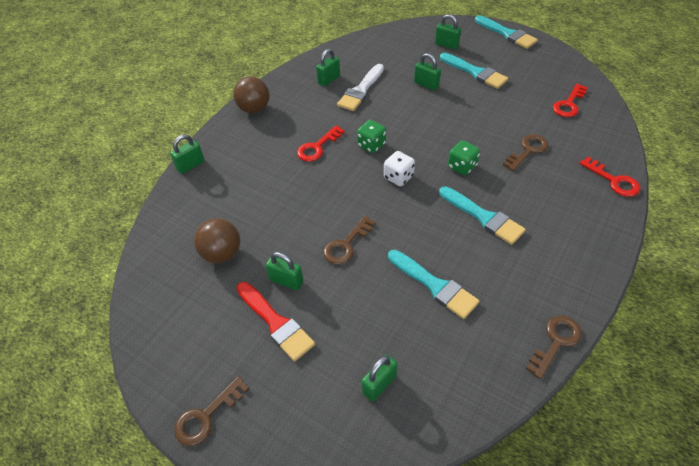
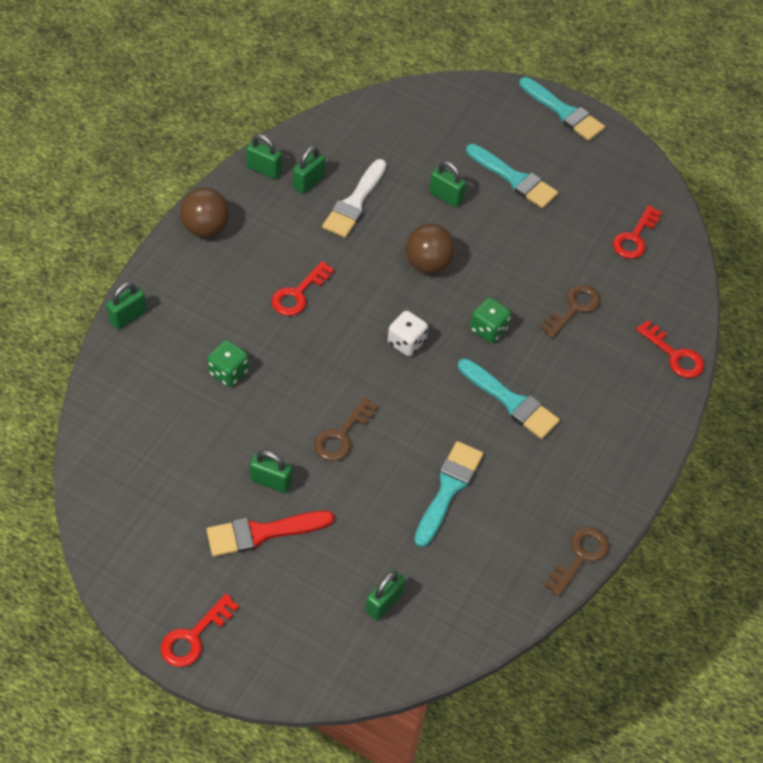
camera: 10 degrees left, 5 degrees up
brown key [174,376,249,446] -> red key [161,594,239,667]
brown ball [194,218,240,263] -> brown ball moved to [405,224,455,274]
red brush [237,282,315,362] -> red brush turned 120 degrees clockwise [207,511,334,557]
green dice [357,120,386,153] -> green dice moved to [207,340,249,387]
turquoise brush [388,250,480,319] -> turquoise brush turned 105 degrees counterclockwise [414,441,483,547]
green padlock [435,14,461,49] -> green padlock moved to [246,134,282,179]

